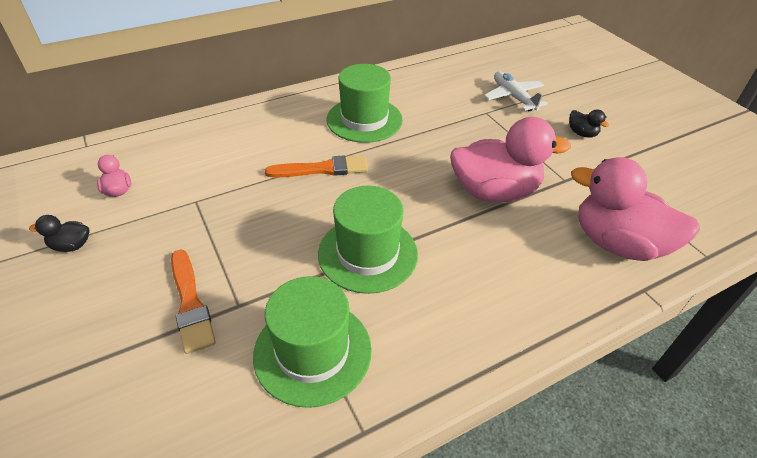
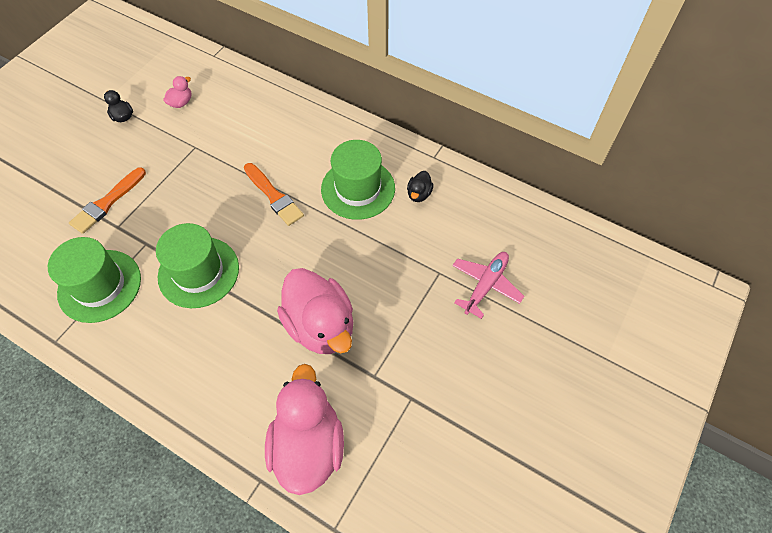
camera: 60 degrees right, 15 degrees up
white plane [484,71,548,111] -> pink plane [452,252,524,319]
black duck [569,109,609,138] -> black duck moved to [407,171,434,202]

